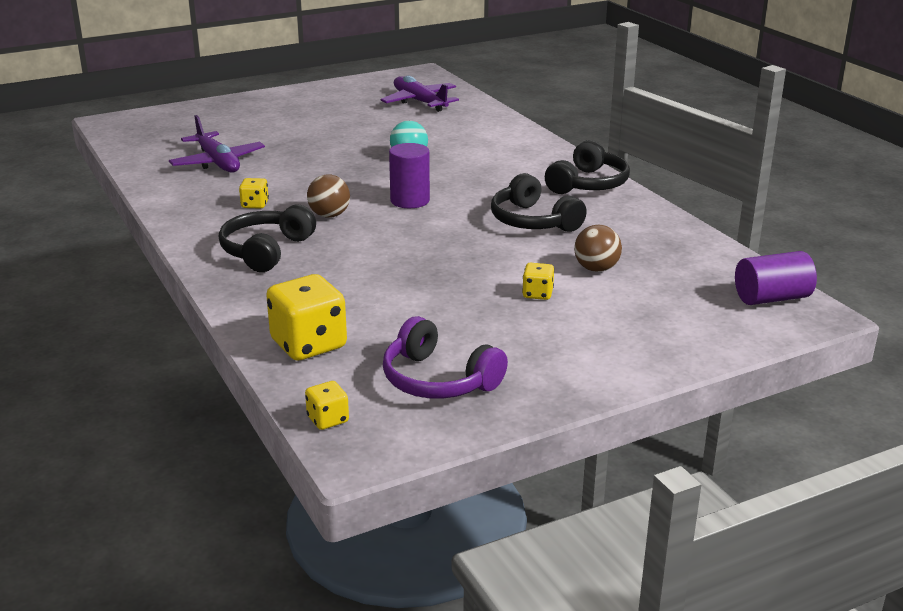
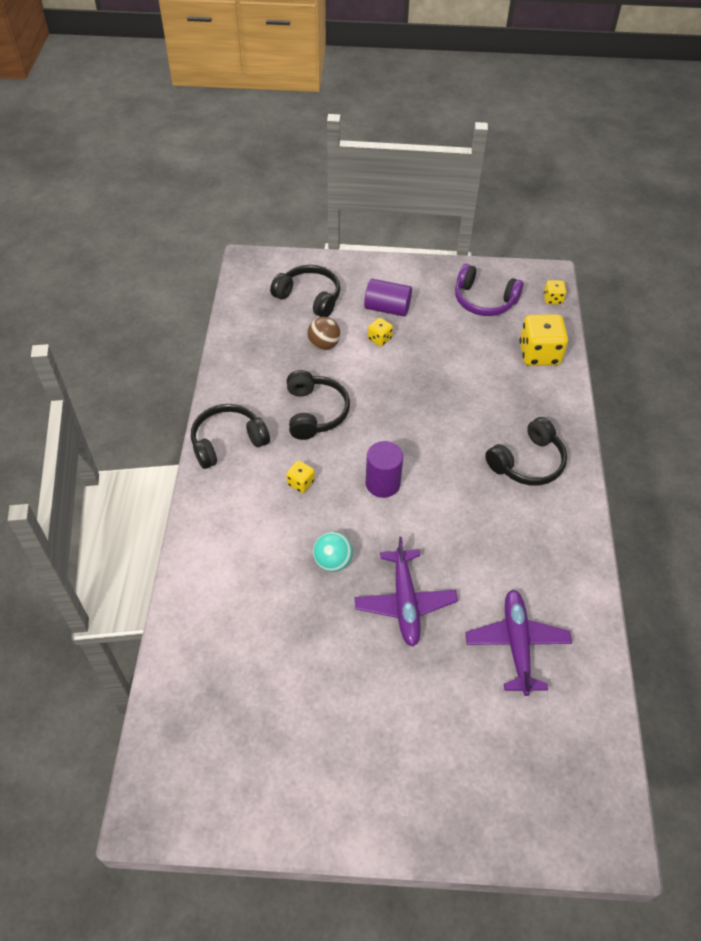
camera: 150 degrees left, 25 degrees up
yellow dice [239,178,269,209] -> yellow dice moved to [286,461,315,493]
brown ball [307,175,350,218] -> none
purple plane [381,76,459,112] -> purple plane moved to [355,537,458,647]
purple headphones [383,316,508,399] -> purple headphones turned 135 degrees clockwise [455,264,523,316]
purple cylinder [735,251,817,305] -> purple cylinder moved to [364,279,412,317]
none -> black headphones [270,265,340,317]

